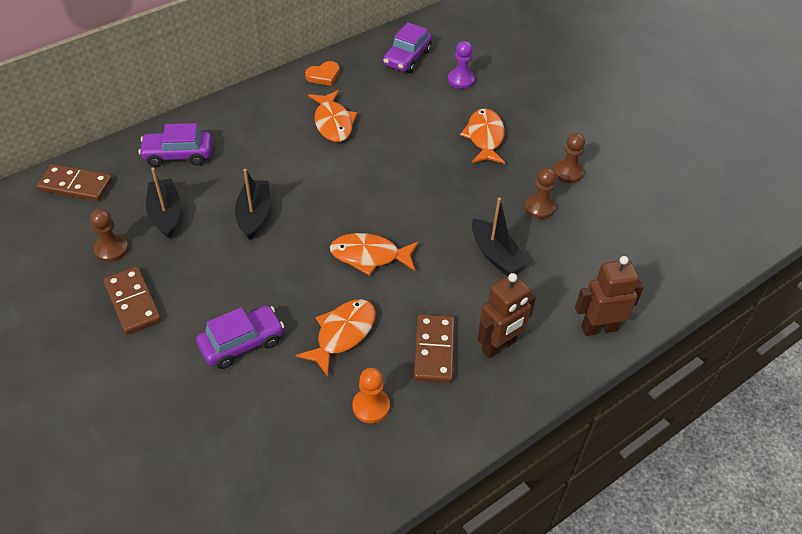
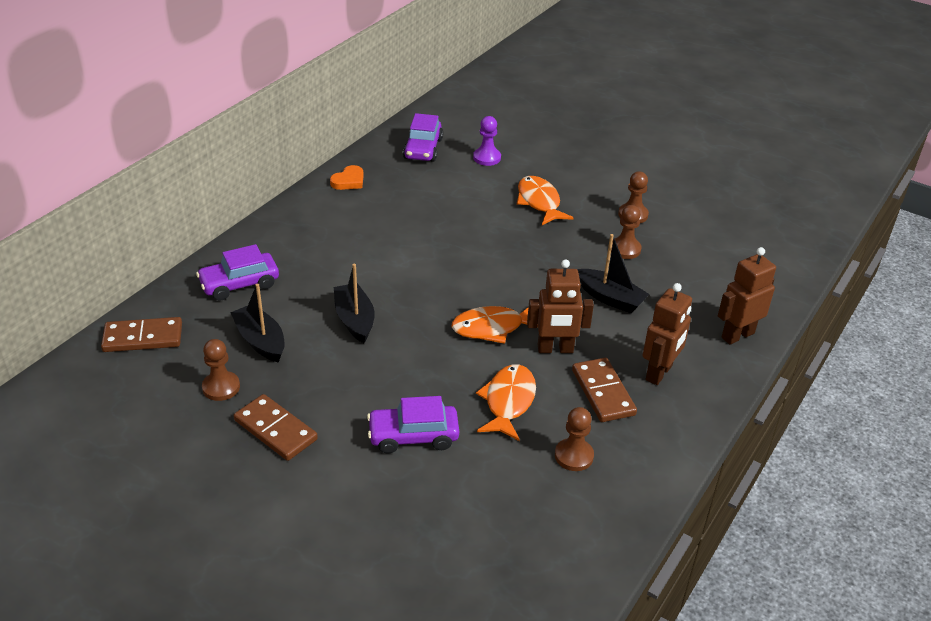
camera: 20 degrees left, 10 degrees down
purple car [196,306,284,369] -> purple car turned 135 degrees counterclockwise [367,396,459,454]
orange fish [308,90,357,142] -> none
orange pawn [353,368,390,423] -> brown pawn [555,407,594,471]
none -> brown robot [527,259,594,353]

